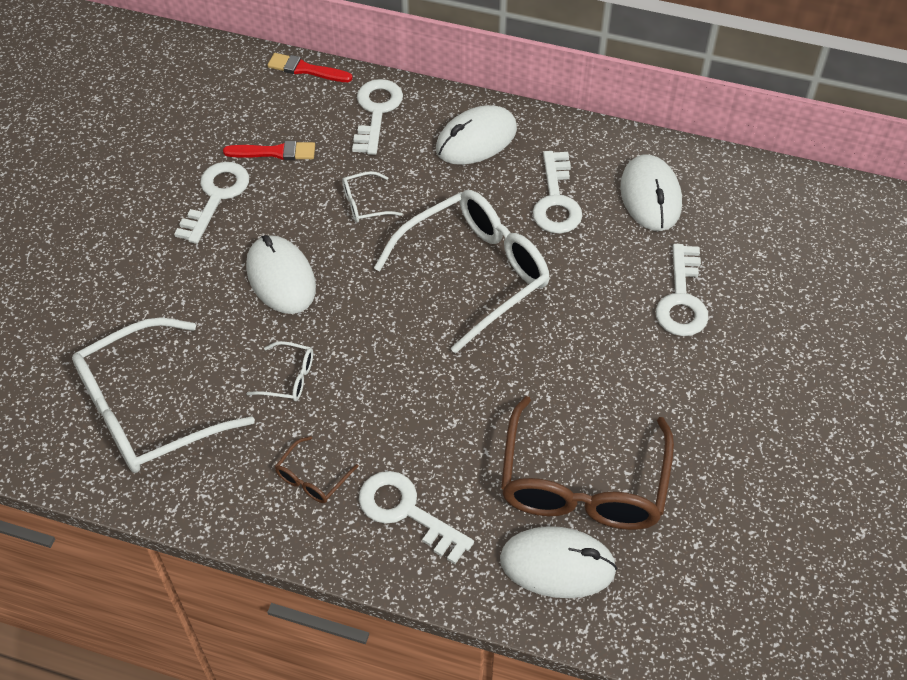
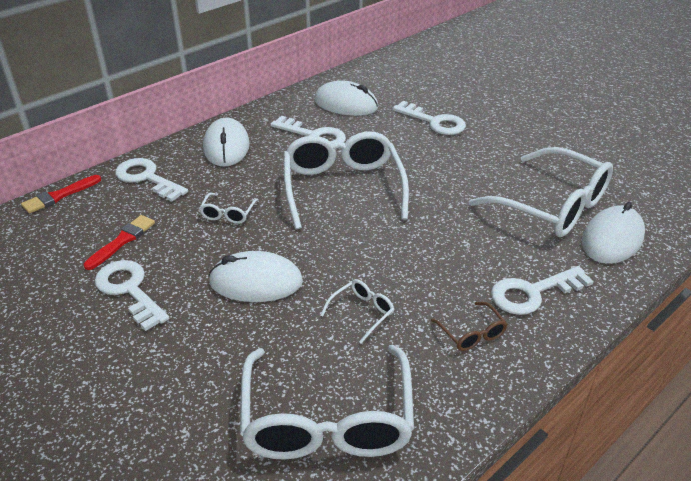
camera: 60 degrees left, 15 degrees down
brown glasses [501,396,674,530] -> white glasses [469,147,613,237]

